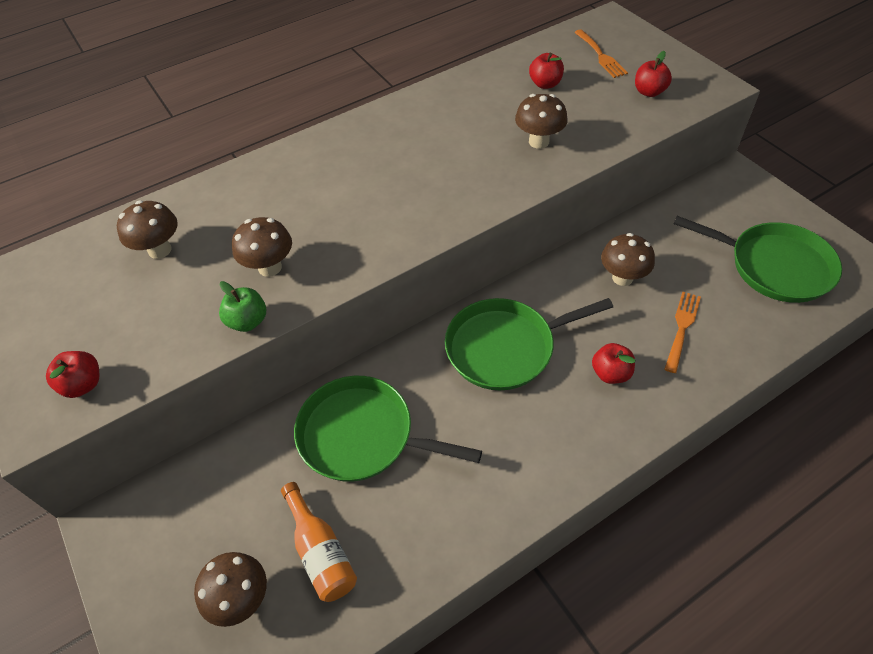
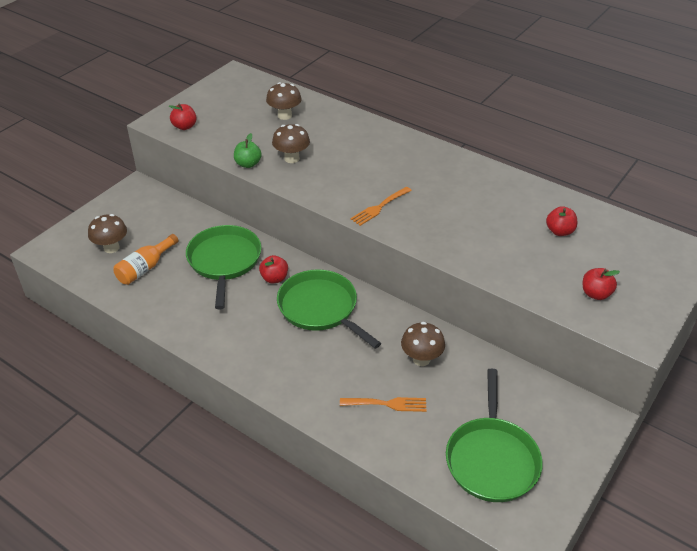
camera: 65 degrees right, 10 degrees down
brown mushroom [515,94,568,149] -> none
orange fork [574,29,628,78] -> orange fork moved to [351,187,412,226]
red apple [592,343,635,384] -> red apple moved to [259,255,288,283]

